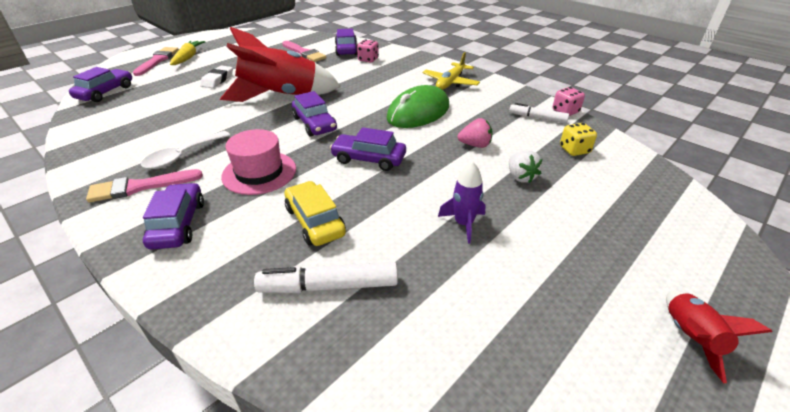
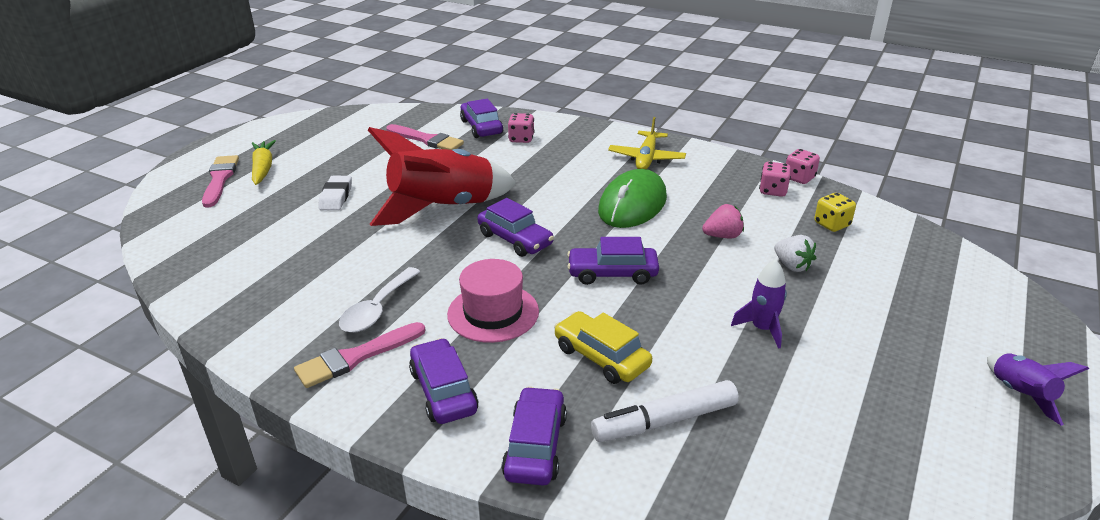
camera: 15 degrees left, 5 degrees down
purple car [69,67,132,102] -> purple car moved to [502,386,567,485]
white marker [509,103,569,123] -> pink dice [759,162,791,197]
red rocket [666,291,772,383] -> purple rocket [987,353,1089,426]

